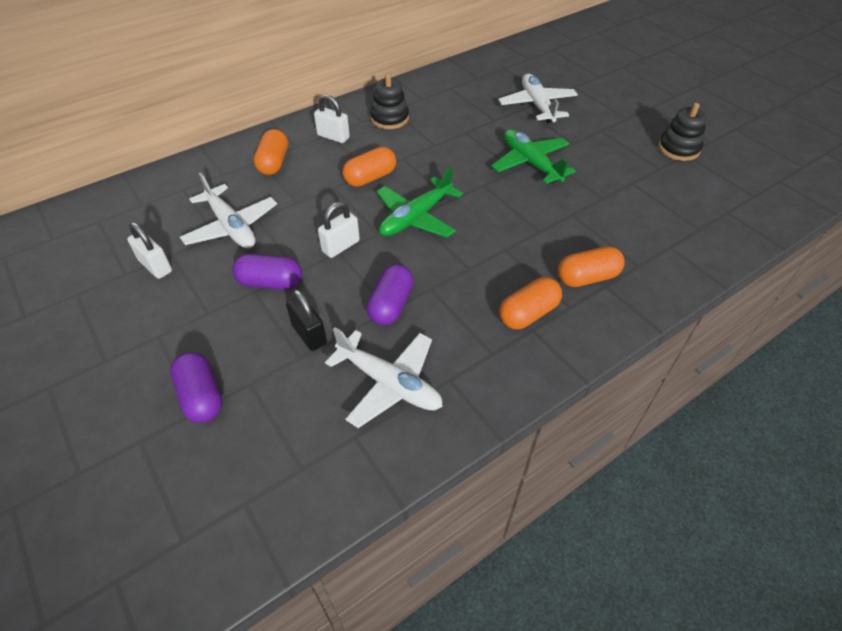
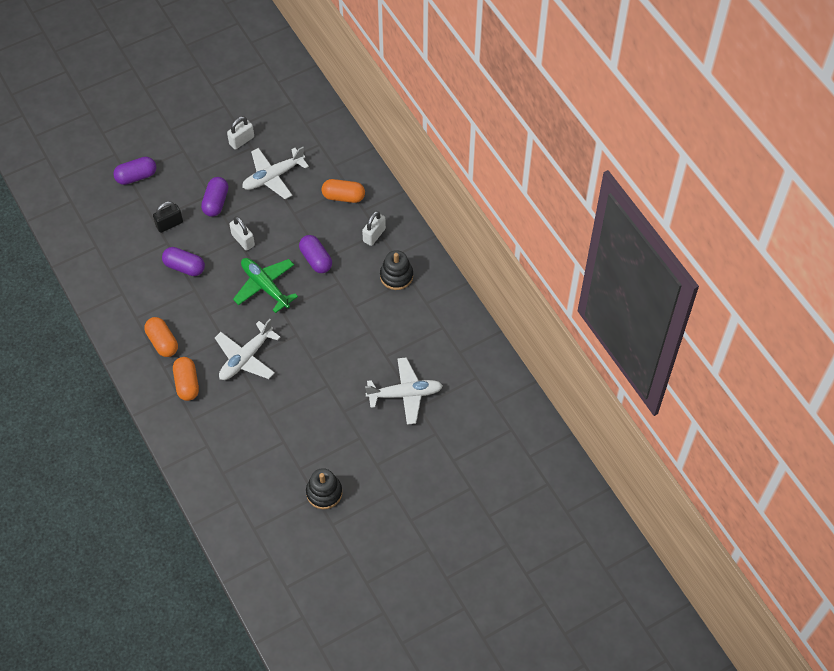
camera: 95 degrees right, 10 degrees up
white plane [325,327,443,428] -> white plane moved to [215,319,280,380]
orange capsule [343,147,396,187] -> purple capsule [299,235,332,273]
green plane [491,129,576,184] -> none

